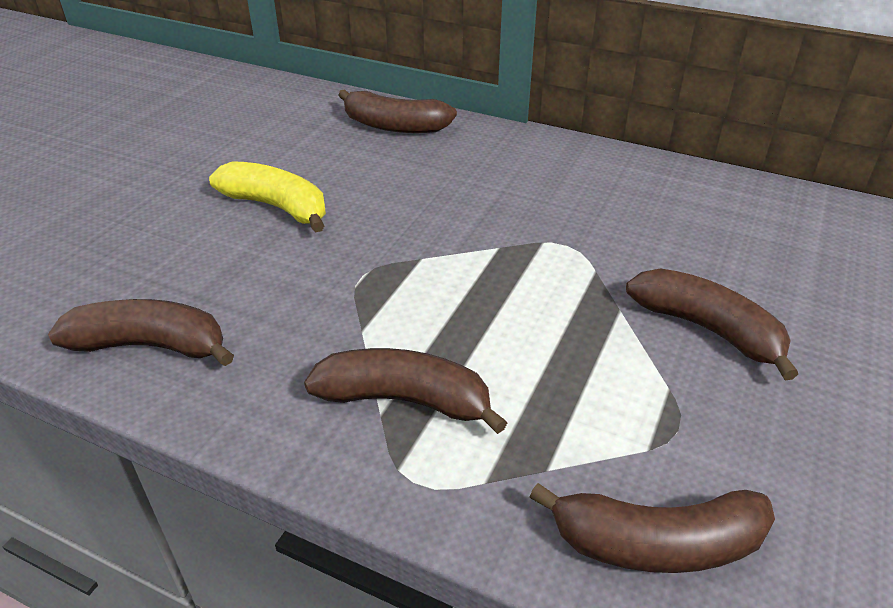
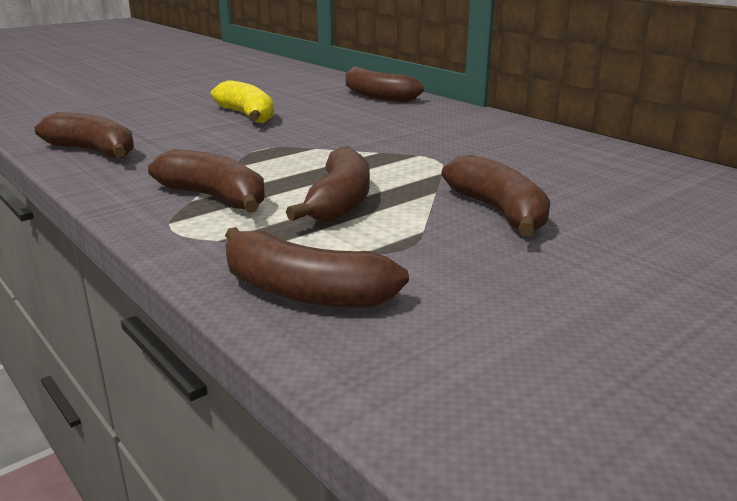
camera: 25 degrees right, 15 degrees down
none -> brown banana [286,146,370,223]

